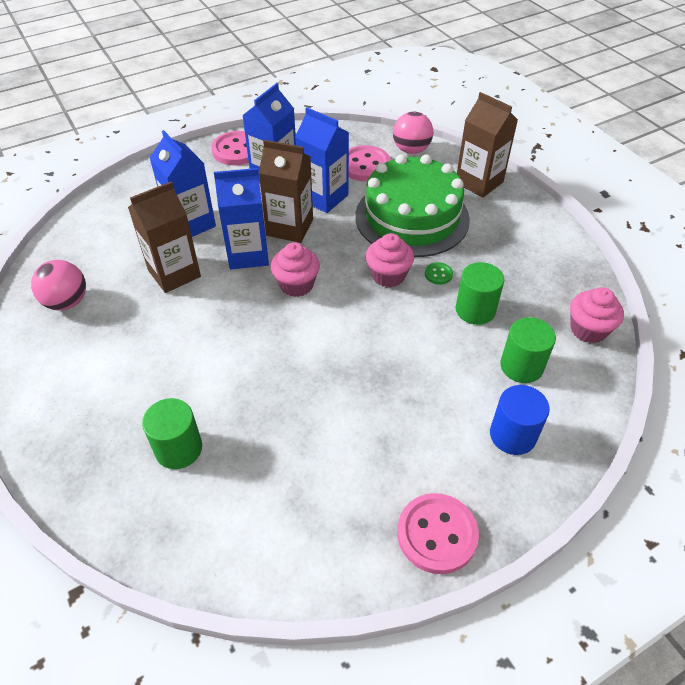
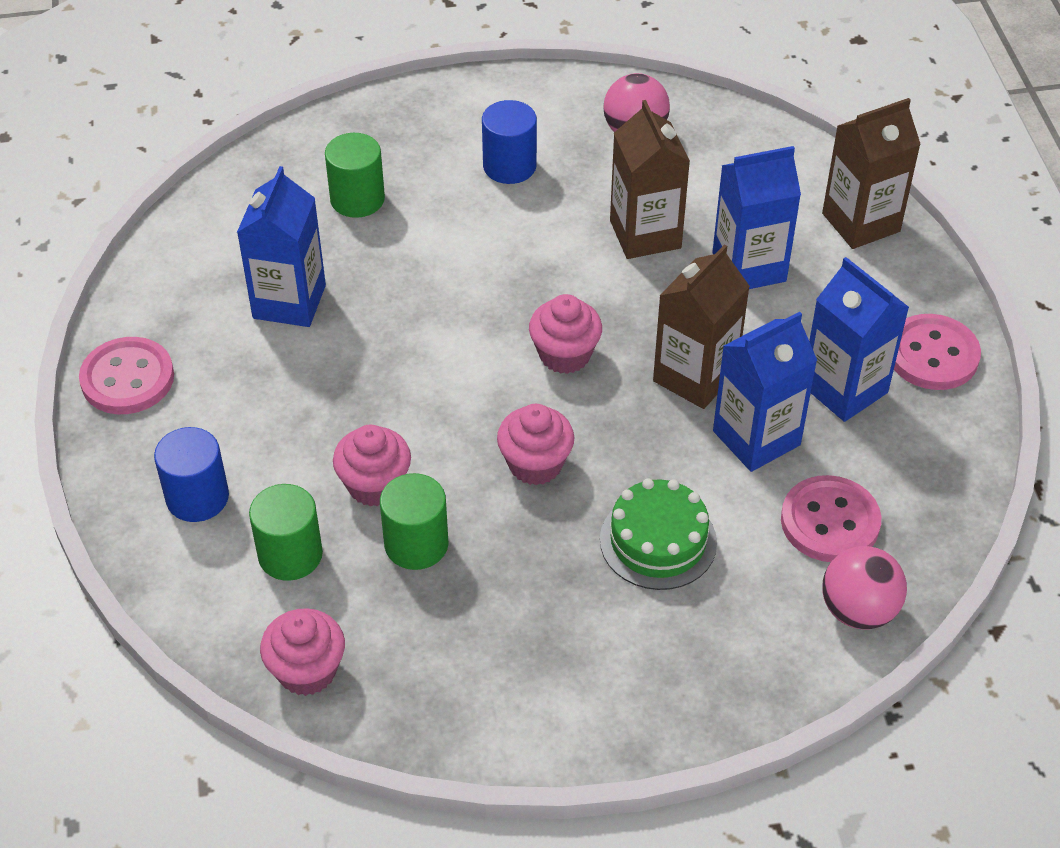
camera: 110 degrees right, 0 degrees up
blue carton [214,168,269,269] -> blue carton moved to [237,166,326,327]
green cake [355,154,470,257] -> green cake [600,478,717,590], size x0.57
green button [425,262,453,285] -> none
brown carton [457,92,518,198] -> brown carton moved to [822,98,921,249]
none -> pink cupcake [333,425,411,506]
none -> blue cylinder [482,100,537,184]

